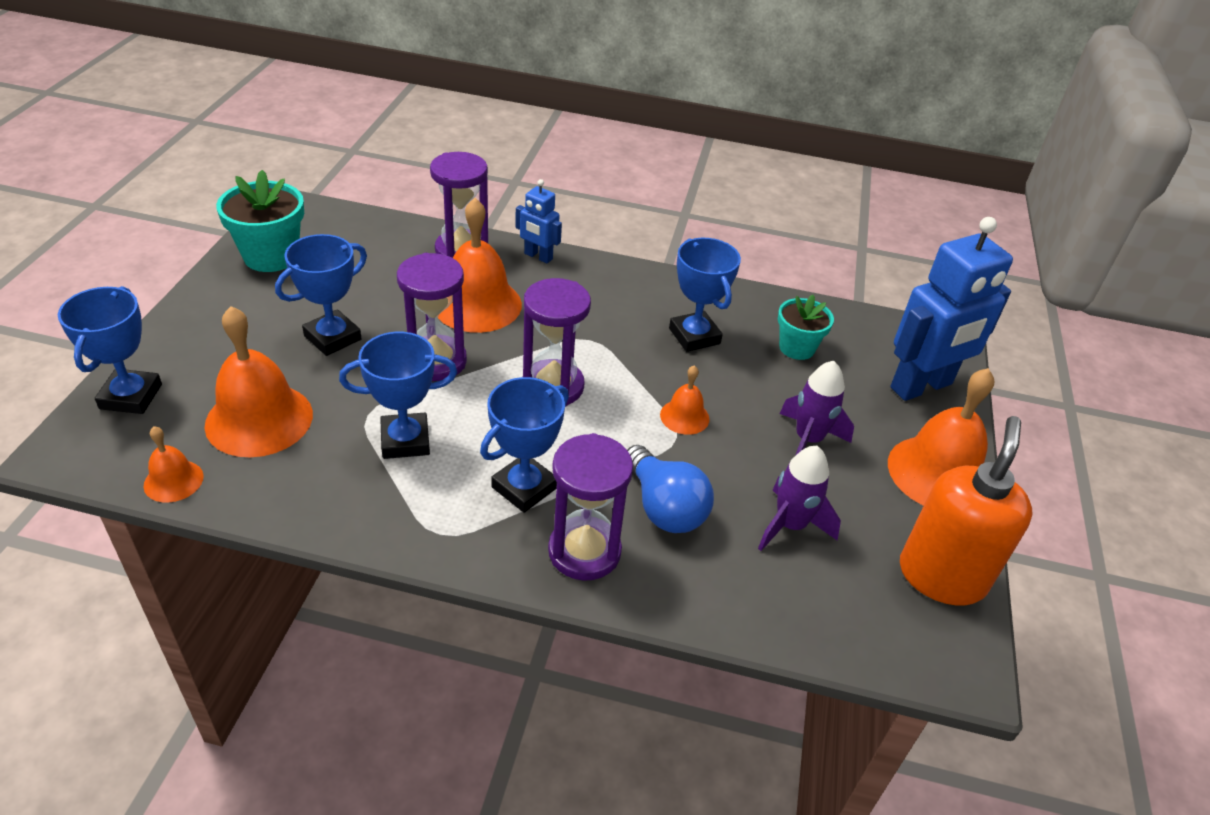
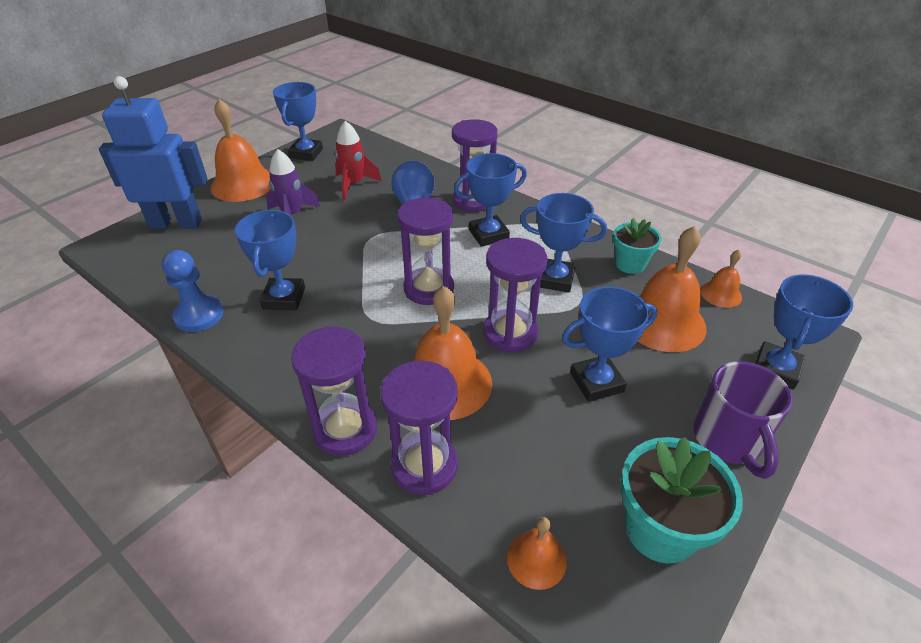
camera: 150 degrees left, 0 degrees up
blue robot [515,179,562,263] -> purple hourglass [291,326,377,456]
orange bell [660,365,709,435] -> orange bell moved to [507,517,567,590]
purple rocket [758,446,841,551] -> red rocket [335,121,382,200]
turquoise flower pot [778,295,834,360] -> turquoise flower pot moved to [613,218,662,274]
orange soap dispenser [900,416,1032,606] -> blue trophy [273,82,323,161]
none -> blue pawn [162,250,223,332]
none -> purple mug [693,361,793,479]

